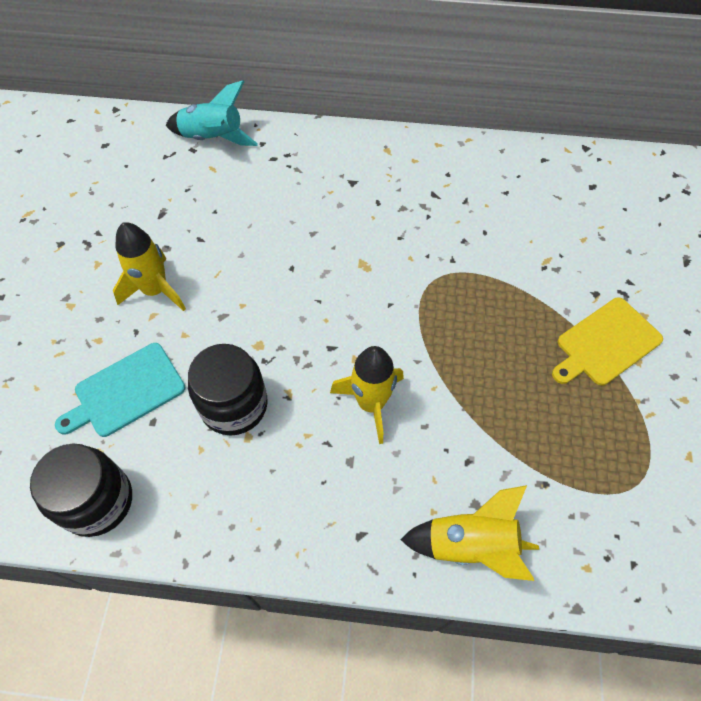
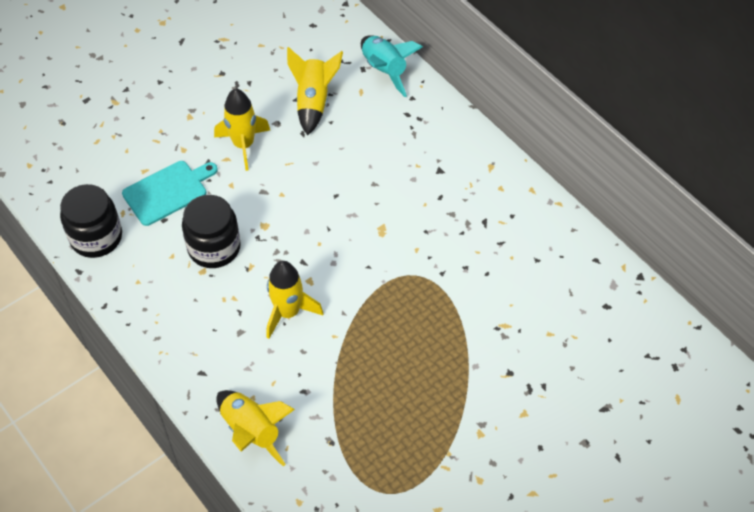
camera: 45 degrees right, 5 degrees down
turquoise cutting board [55,343,185,437] -> turquoise cutting board turned 135 degrees clockwise [122,161,218,226]
yellow cutting board [552,297,663,386] -> none
none -> yellow rocket [287,47,343,136]

